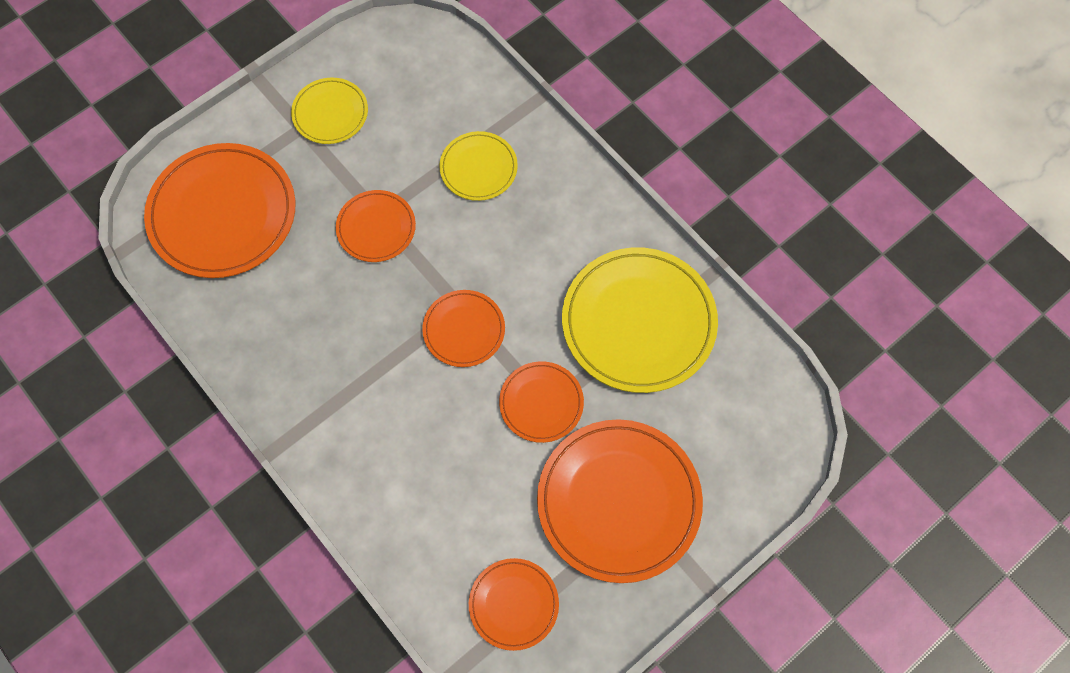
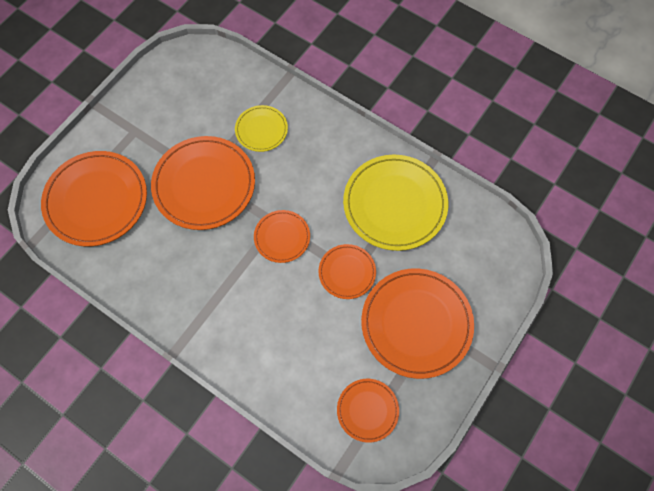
camera: 15 degrees left, 0 degrees up
yellow plate [291,78,368,144] -> none
orange plate [336,190,416,262] -> orange plate [151,136,255,230], size x1.88

